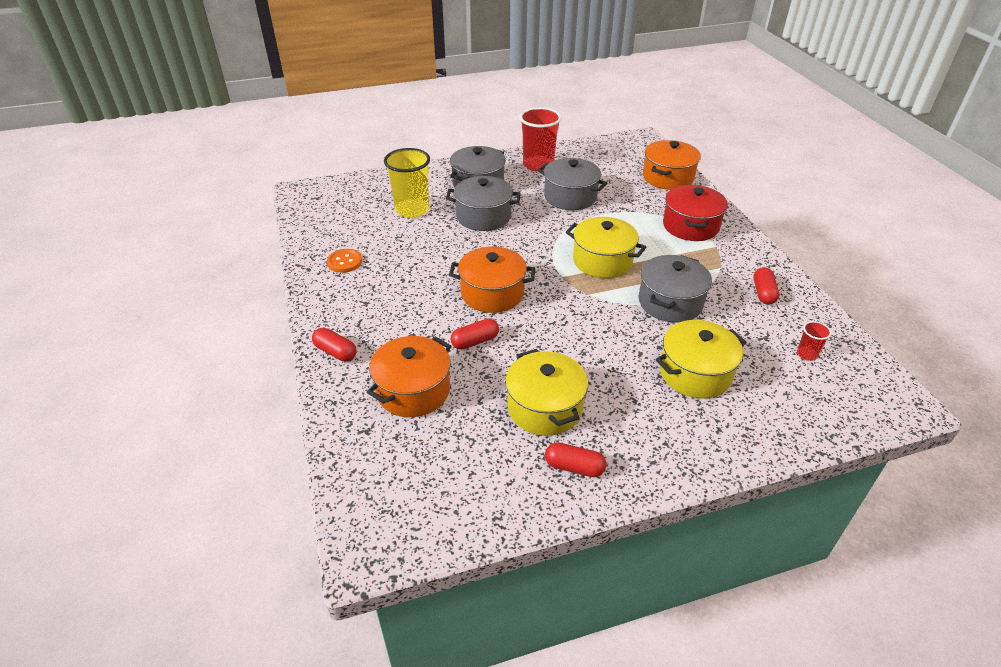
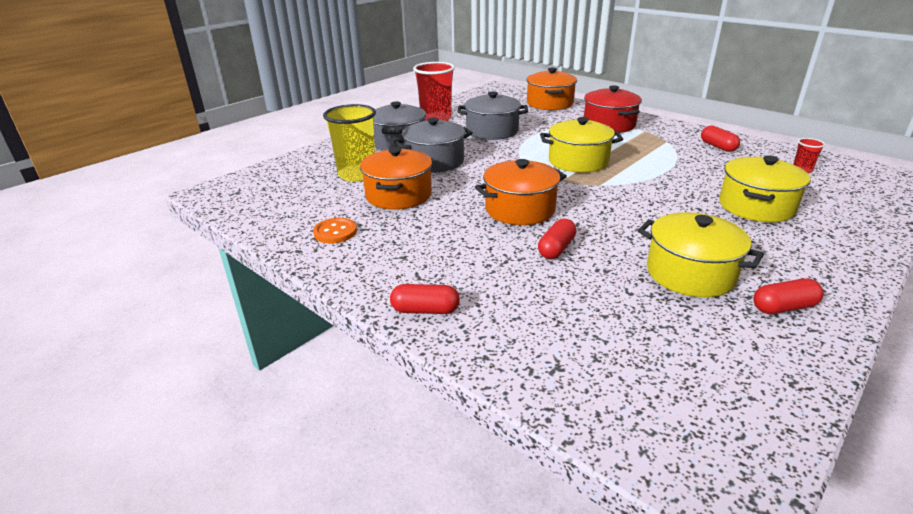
camera: 30 degrees left, 10 degrees down
orange pot [367,336,451,417] -> orange pot moved to [360,147,432,209]
grey pot [639,255,712,323] -> none

